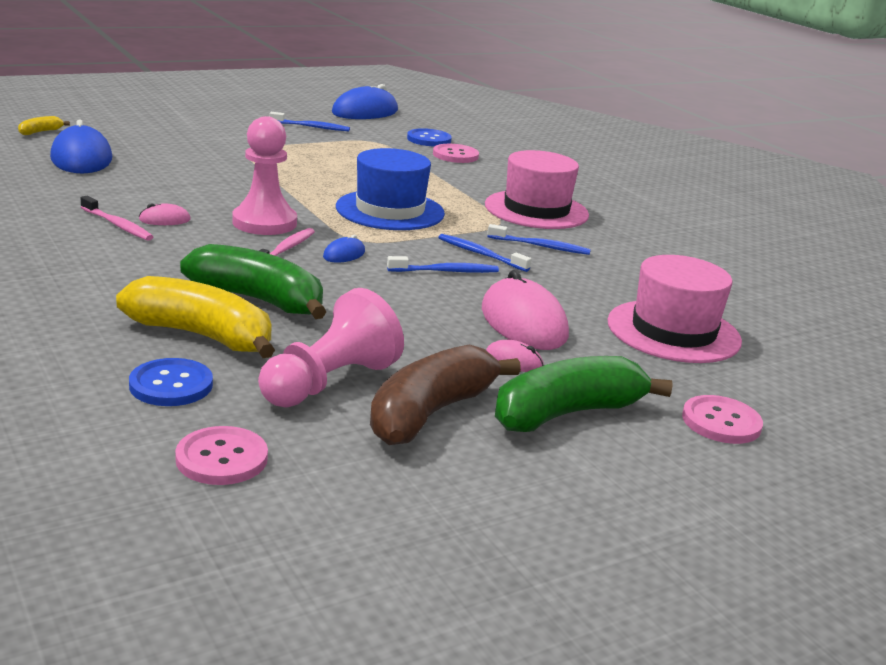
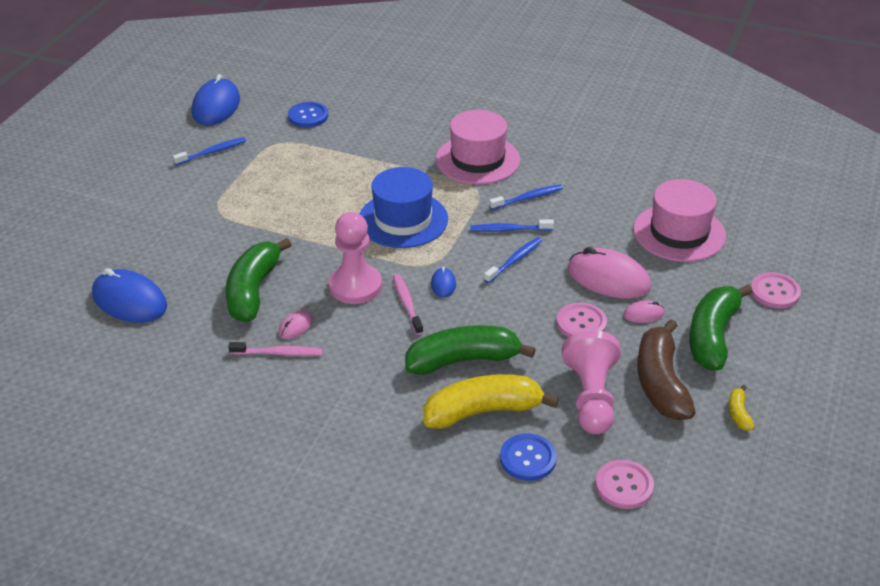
camera: 35 degrees left, 15 degrees up
yellow banana [18,116,70,135] -> yellow banana moved to [728,385,754,431]
pink button [433,144,479,163] -> pink button moved to [557,303,607,337]
none -> green banana [226,238,292,322]

